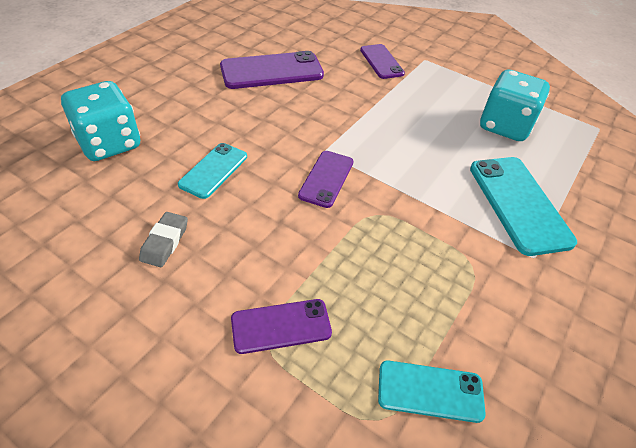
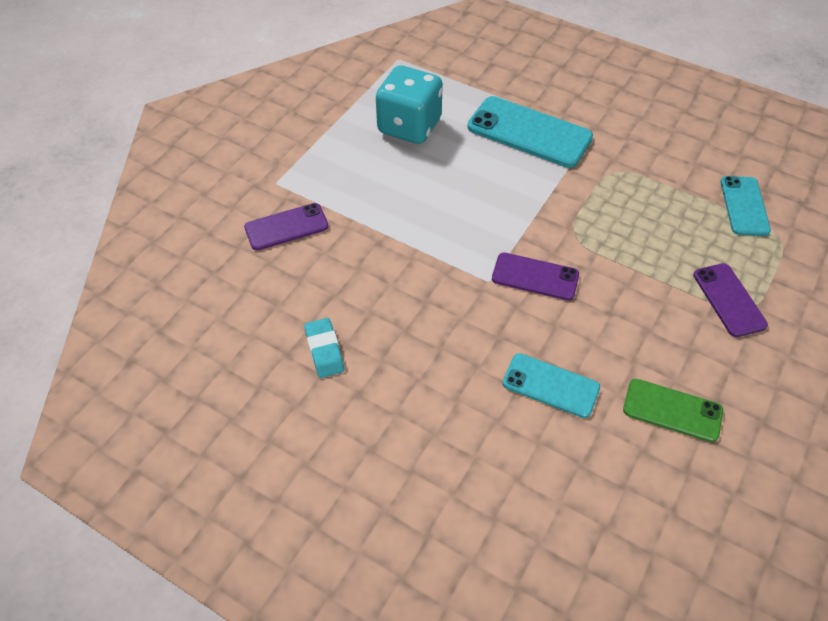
camera: 90 degrees left, 5 degrees up
turquoise dice [61,81,140,161] -> none
grey eraser [139,212,188,267] -> green phone [623,379,723,442]
purple phone [220,51,324,89] -> turquoise eraser [304,318,344,378]
turquoise phone [470,157,577,256] -> turquoise phone turned 45 degrees clockwise [467,96,593,168]

